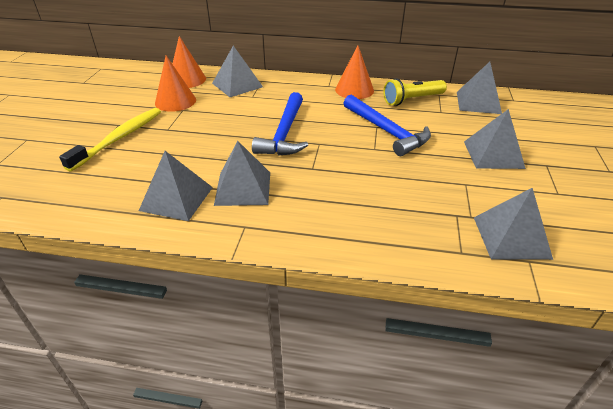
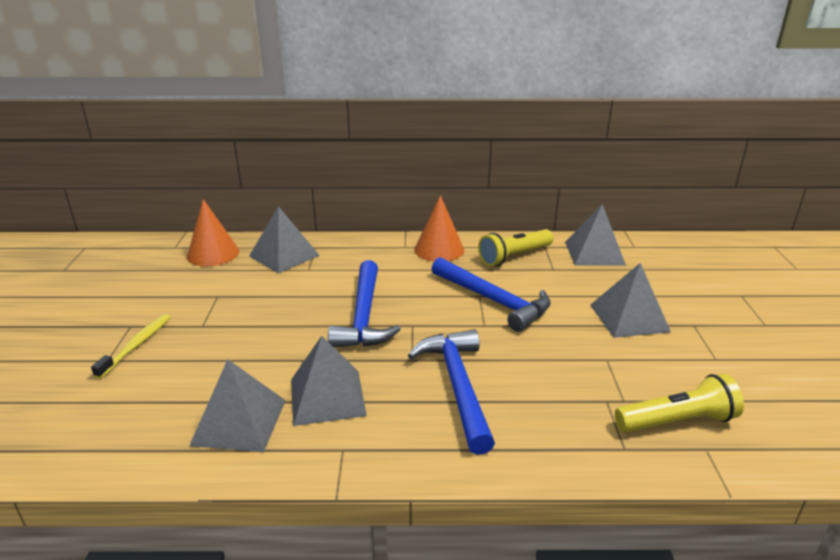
camera: 10 degrees left, 10 degrees down
yellow toothbrush [59,108,161,171] -> yellow toothbrush [91,314,170,379], size x0.63
orange cone [155,56,196,112] -> none
grey pyramid [474,188,553,260] -> yellow flashlight [615,374,744,432]
none -> blue hammer [408,329,495,455]

